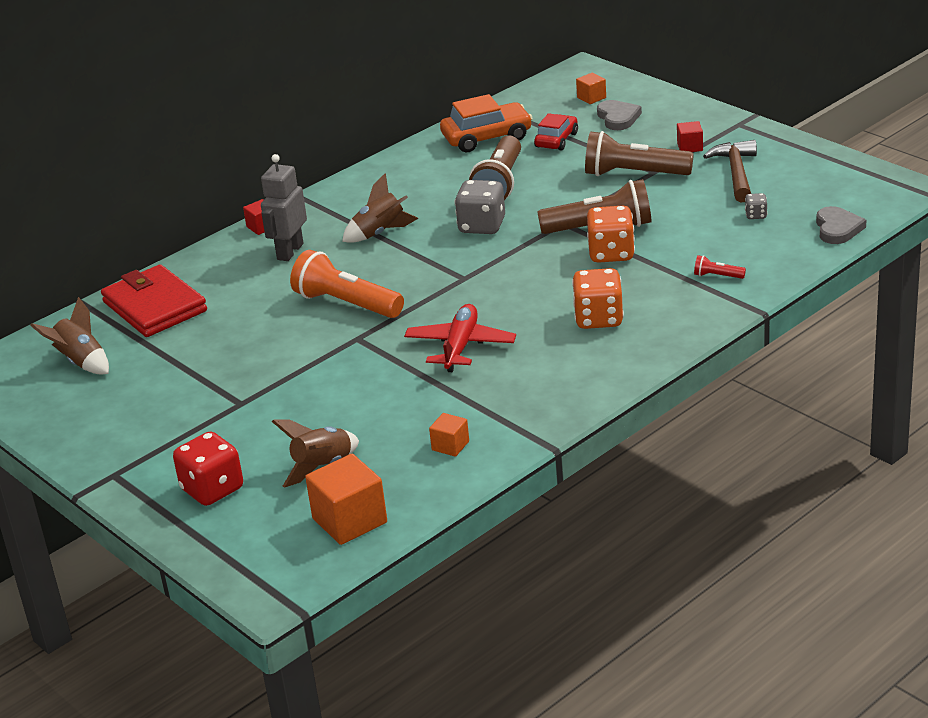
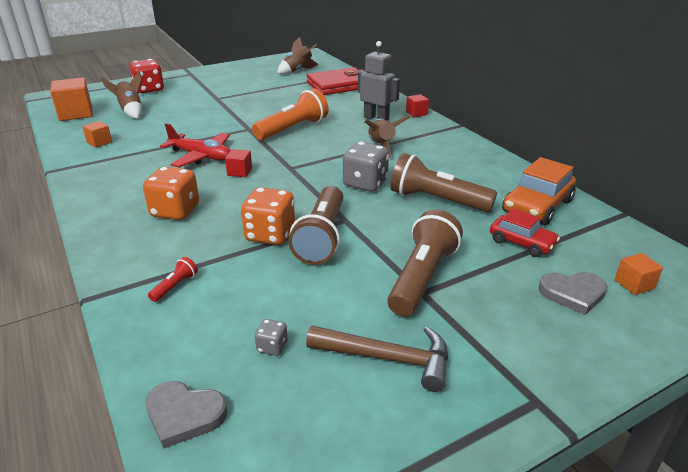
camera: 100 degrees right, 0 degrees up
orange car [440,94,533,152] -> orange car turned 45 degrees clockwise [502,157,576,225]
red cube [677,121,703,152] -> red cube moved to [225,149,252,177]

